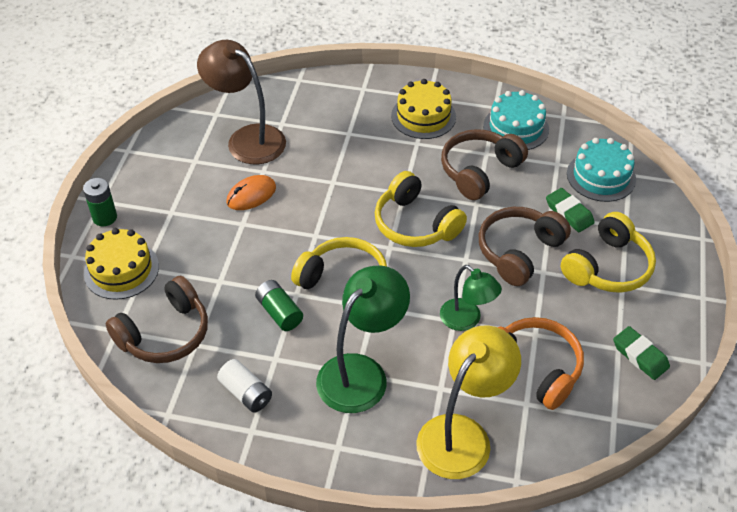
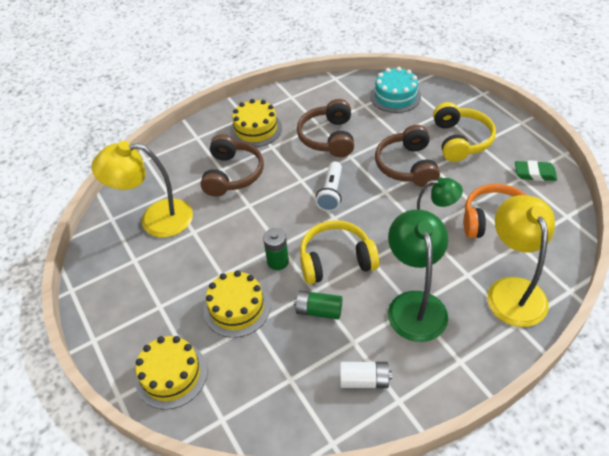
camera: 40 degrees left, 0 degrees up
green battery [83,178,117,226] -> green battery moved to [263,228,289,270]
brown headphones [106,276,208,363] -> brown headphones moved to [200,134,264,197]
brown lamp [197,40,286,164] -> yellow lamp [91,141,193,237]
orange mouse [226,175,276,210] -> none
yellow headphones [375,171,467,247] -> white flashlight [316,161,342,212]
turquoise cake [483,90,549,150] -> none
green eraser [546,188,595,232] -> none
none -> yellow cake [204,270,270,338]

